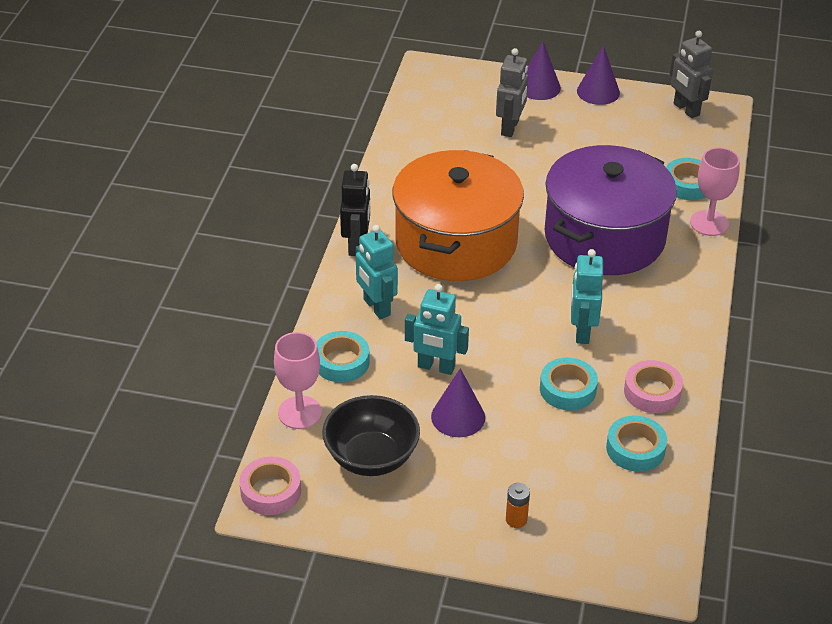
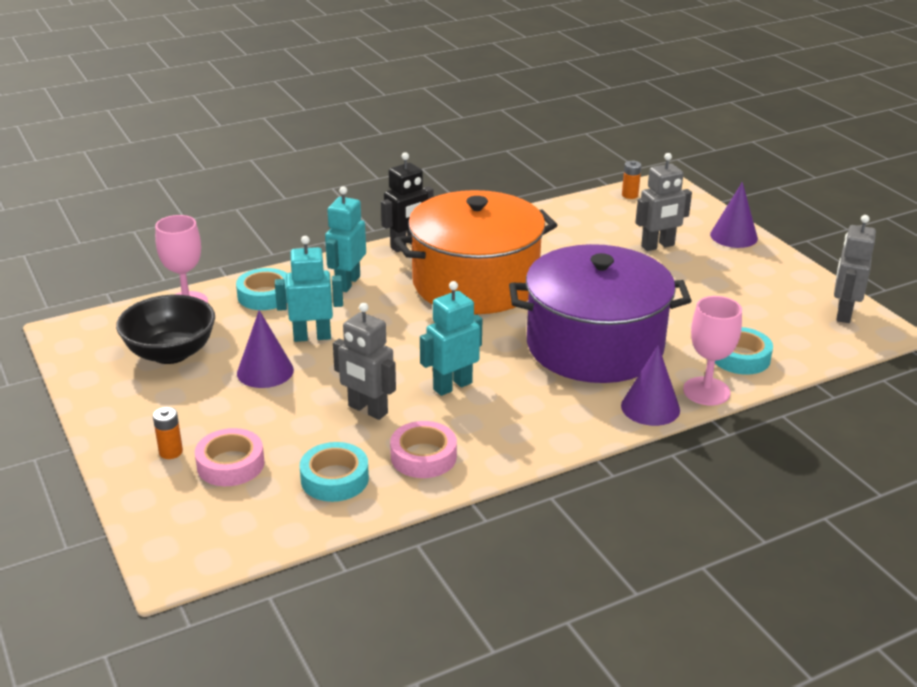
camera: 50 degrees right, 10 degrees down
pink tape [239,457,301,515] -> pink tape moved to [195,428,265,486]
turquoise robot [405,284,469,375] -> turquoise robot turned 105 degrees clockwise [275,236,343,342]
turquoise tape [540,358,598,411] -> grey robot [333,303,396,420]
purple cone [577,45,620,105] -> purple cone moved to [621,345,680,426]
none -> orange battery [622,160,641,199]

